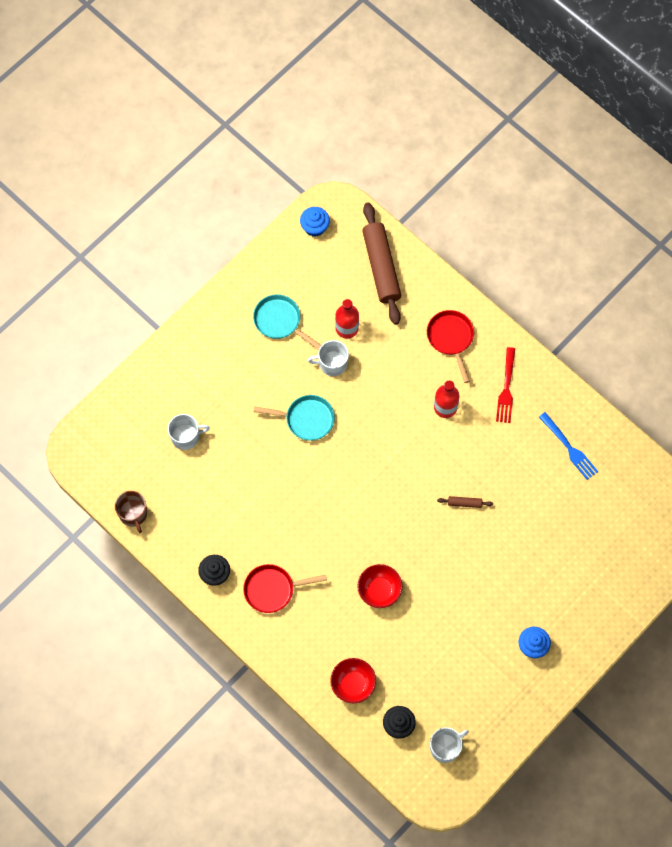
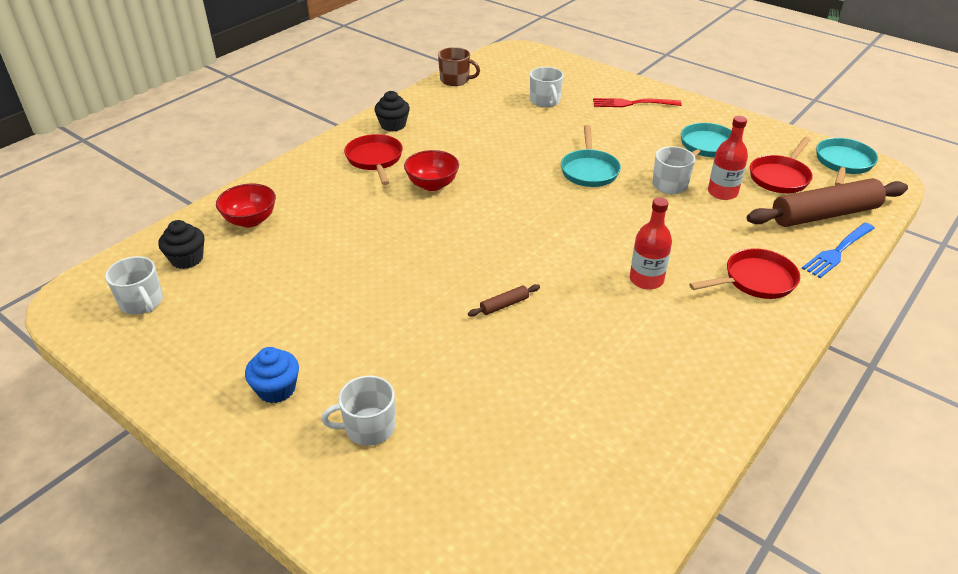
camera: 85 degrees right, 30 degrees down
brown mug [115,491,147,533] -> brown mug turned 135 degrees counterclockwise [438,47,480,86]
blue cupcake [300,207,330,237] -> turquoise pan [816,138,878,185]
red bowl [357,564,402,608] -> red bowl moved to [404,150,459,191]
brown rolling pin [437,496,493,508] -> brown rolling pin turned 60 degrees clockwise [468,284,540,316]
red fork [496,347,515,423] -> red fork moved to [593,98,682,107]
blue fork [539,412,598,480] -> blue fork moved to [802,223,875,278]
none -> white mug [321,375,395,446]
none -> red pan [750,137,813,193]

